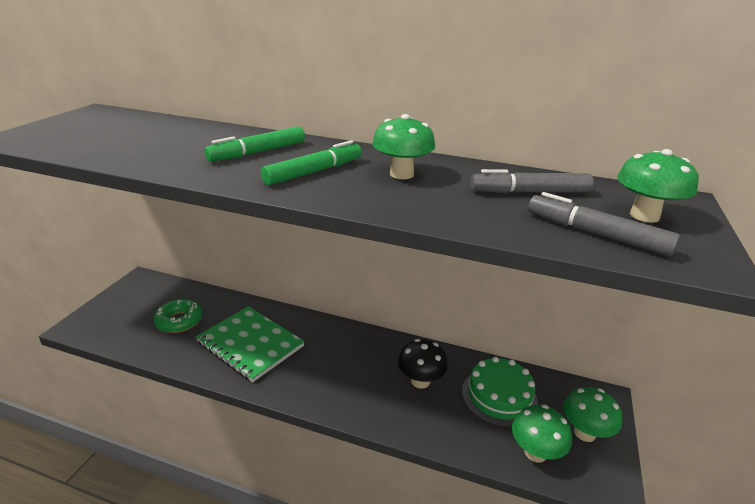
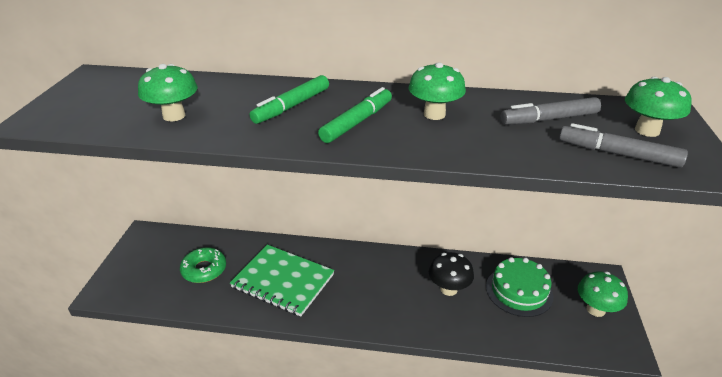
camera: 10 degrees left, 5 degrees up
green mushroom [512,405,572,463] -> green mushroom moved to [138,64,198,121]

